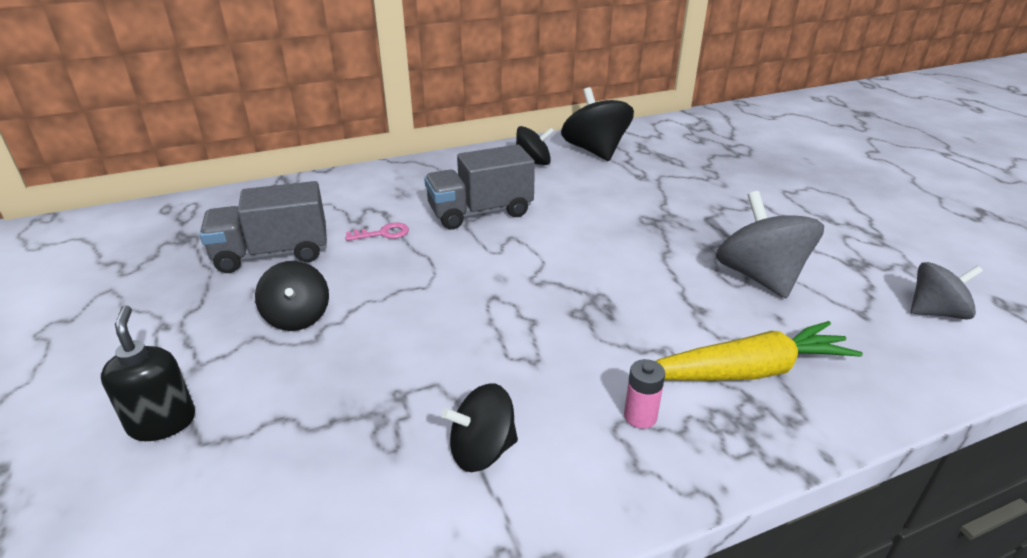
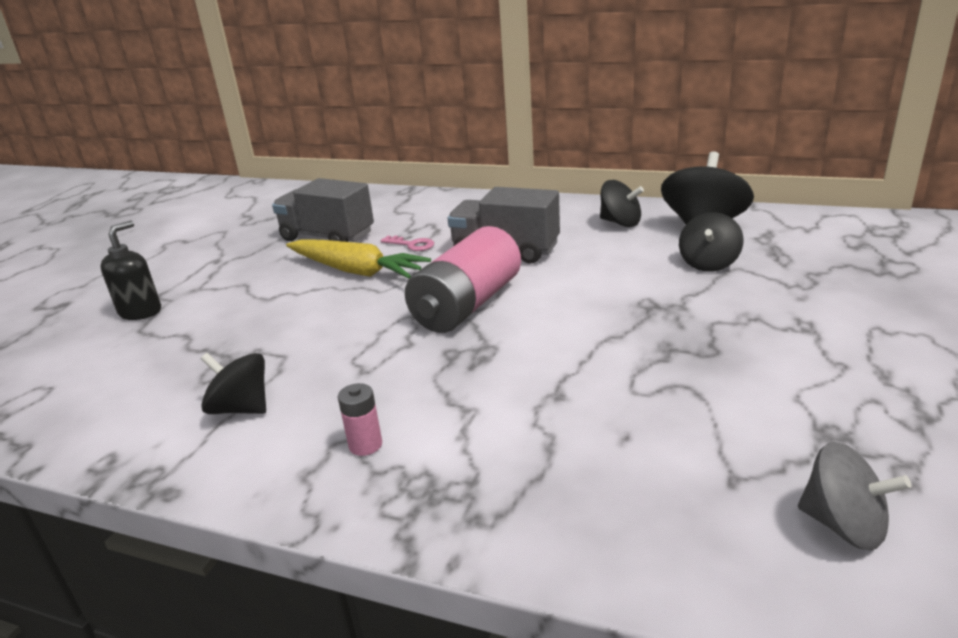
camera: 45 degrees right, 5 degrees down
black spinning top [255,261,329,331] -> black spinning top moved to [679,212,744,272]
yellow carrot [655,321,863,381] -> yellow carrot moved to [286,239,431,278]
grey spinning top [716,191,824,298] -> none
none -> pink battery [405,226,521,333]

